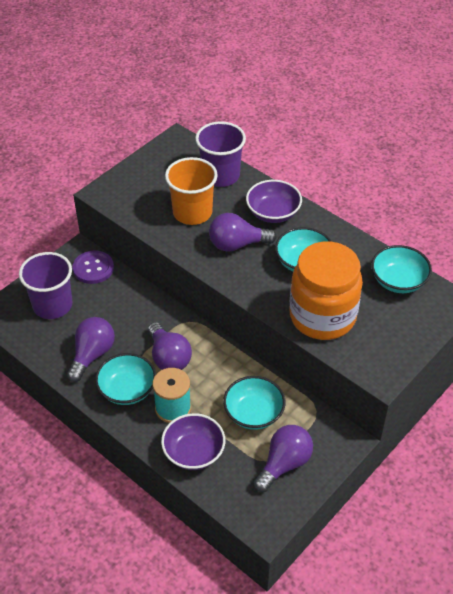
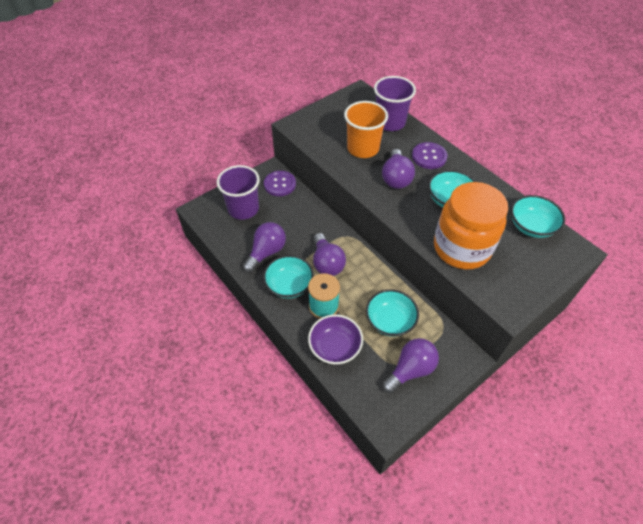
camera: 10 degrees right, 5 degrees up
purple light bulb [209,213,276,252] -> purple light bulb turned 90 degrees counterclockwise [382,149,415,189]
purple bowl [246,180,302,223] -> purple button [412,142,448,169]

